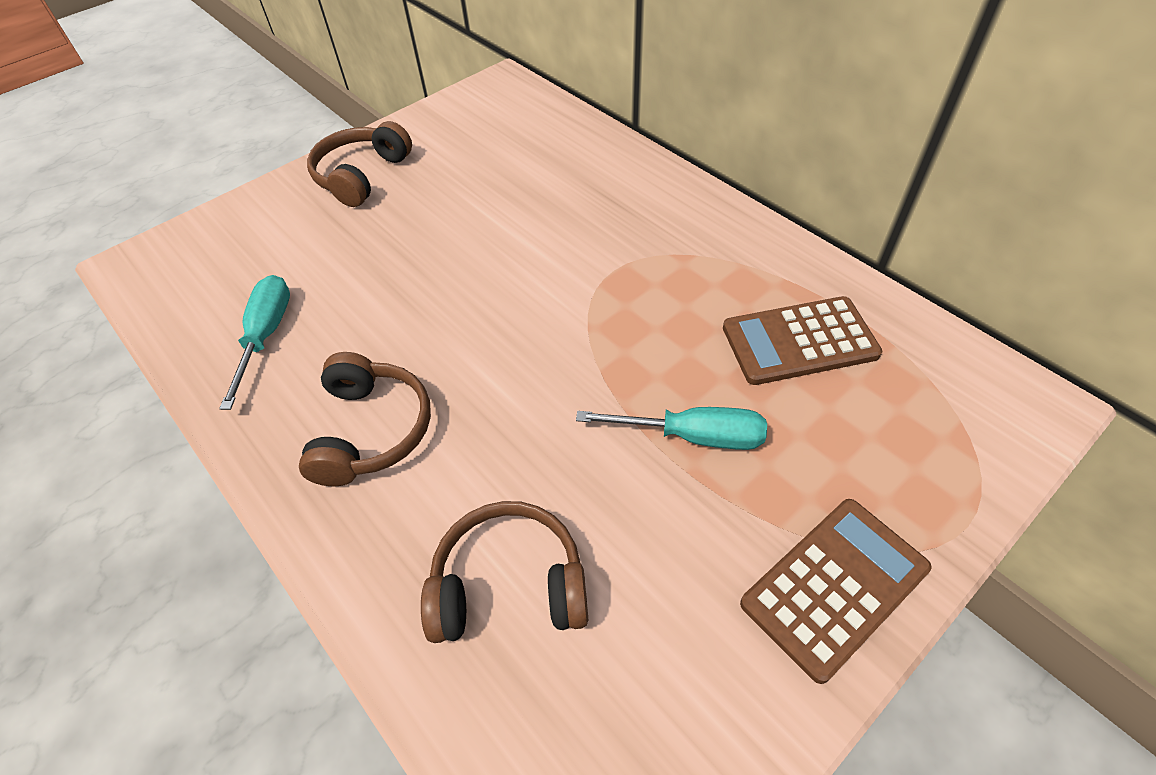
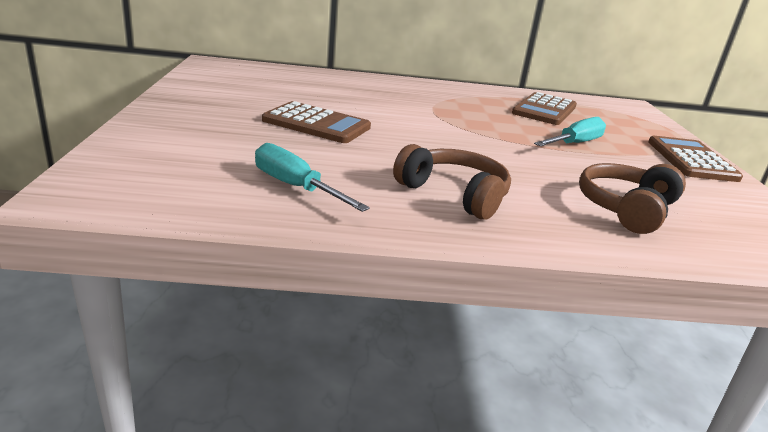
camera: 55 degrees left, 25 degrees down
brown headphones [307,121,412,207] -> none
none -> brown calculator [262,101,371,143]

